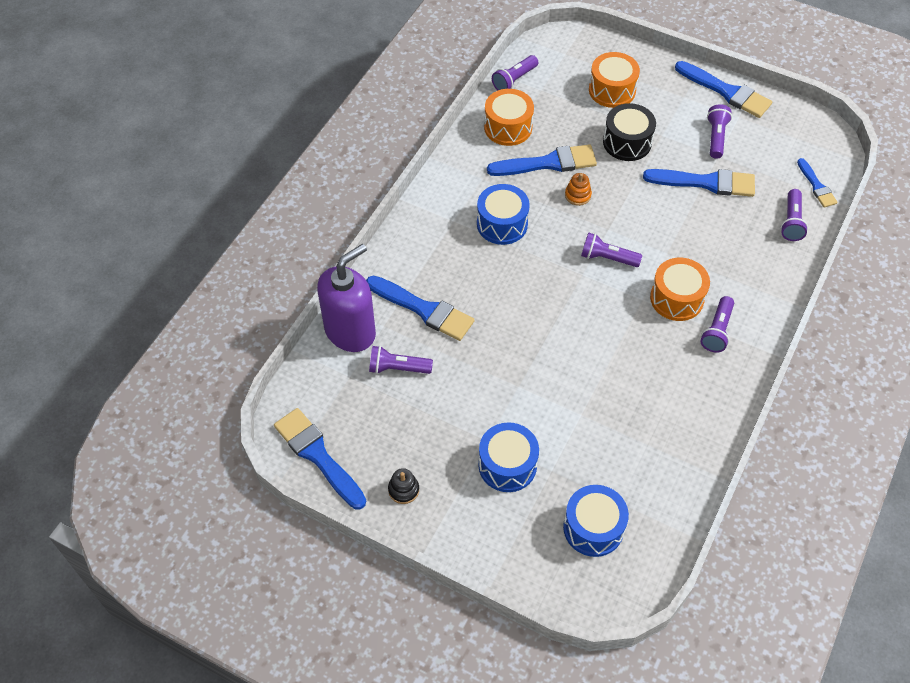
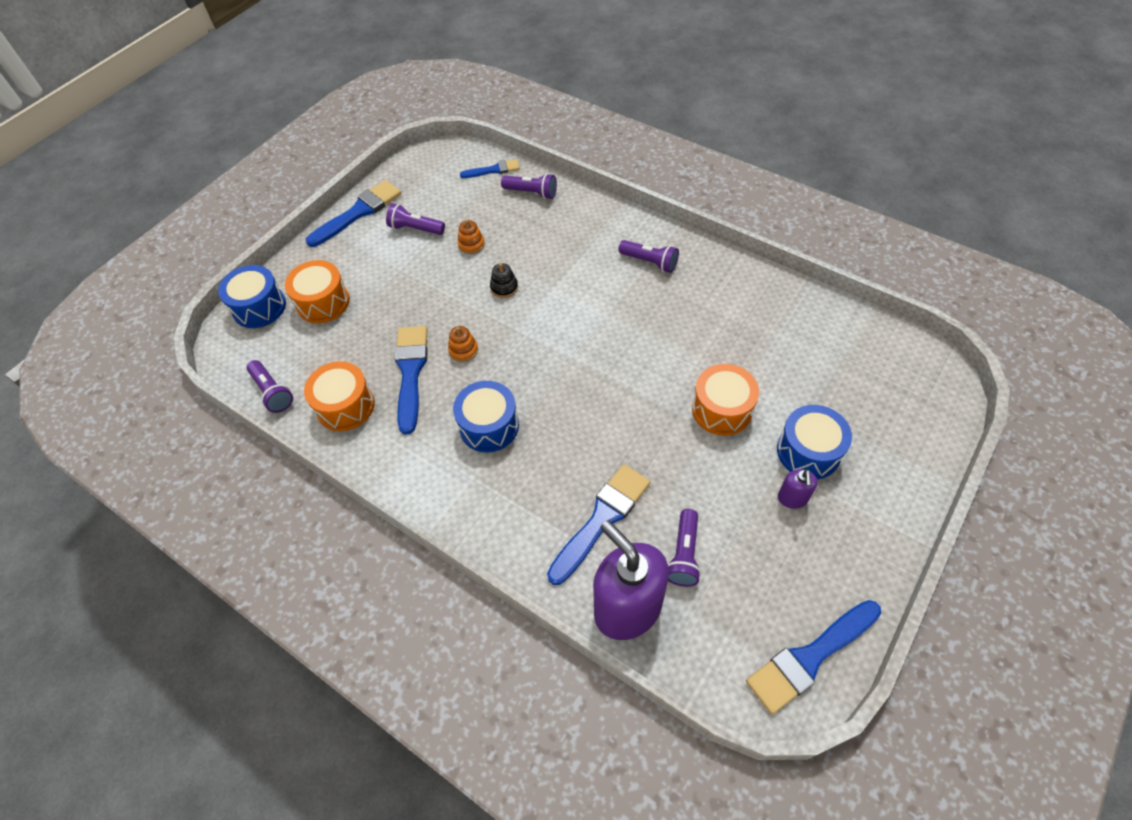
camera: 80 degrees left, 0 degrees up
black stacking toy [388,468,419,504] -> black stacking toy moved to [490,263,518,298]
blue drum [563,485,629,557] -> blue drum moved to [218,265,286,328]
purple flashlight [581,232,642,267] -> none
black drum [603,103,656,161] -> none
blue brush [643,169,755,197] -> orange stacking toy [458,220,485,254]
orange drum [650,258,710,321] -> orange drum moved to [692,364,759,436]
none -> purple soap dispenser [778,469,818,509]

